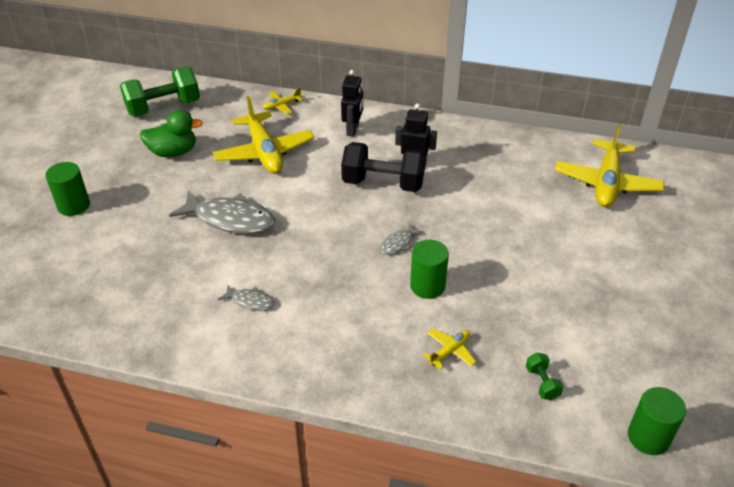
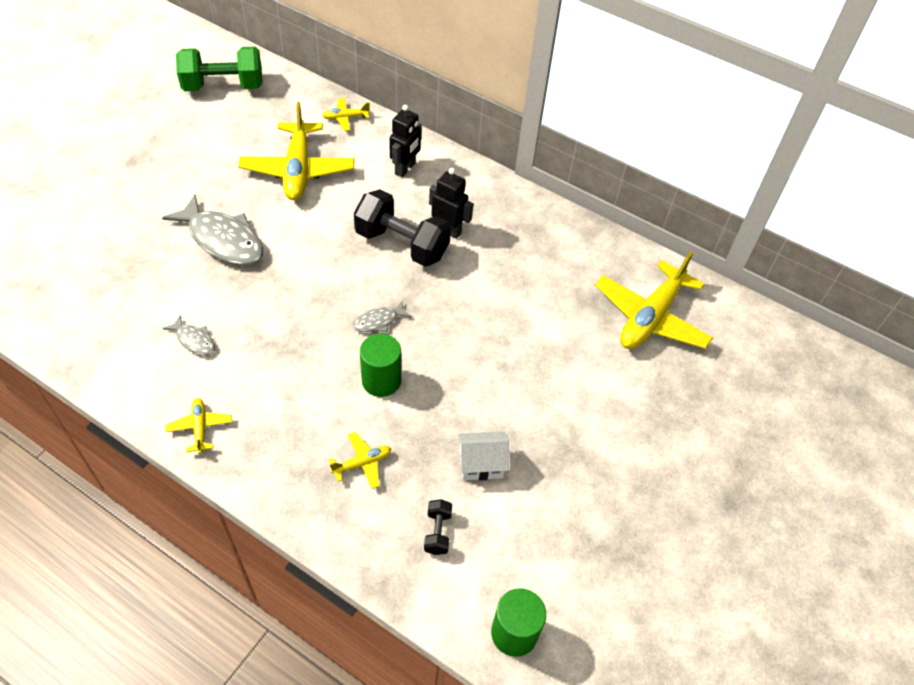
camera: 15 degrees right, 10 degrees up
green cylinder [45,162,90,216] -> none
green duck [140,110,203,157] -> none
green dumbbell [526,353,564,400] -> black dumbbell [424,499,452,555]
none -> yellow plane [166,398,232,453]
none -> white house [458,431,509,481]

